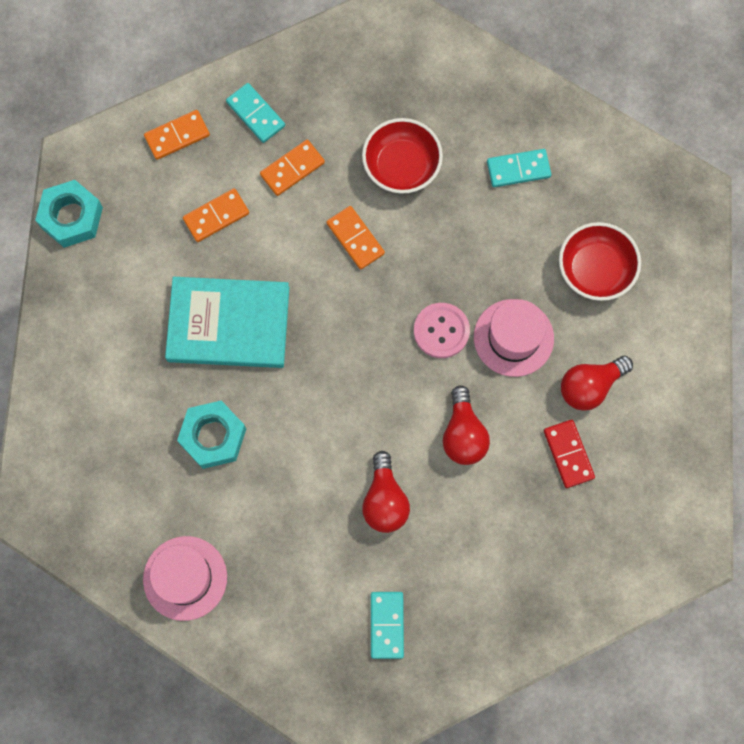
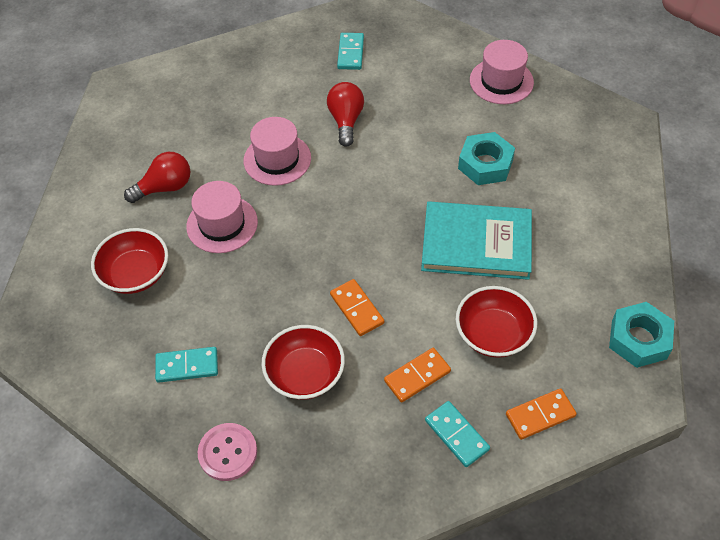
camera: 175 degrees left, 20 degrees down
orange domino [183,188,249,242] -> red bowl [456,286,537,358]
pink button [414,303,470,358] -> pink button moved to [198,423,257,481]
red light bulb [443,385,490,465] -> pink hat [244,117,311,186]
red domino [544,420,595,488] -> none

